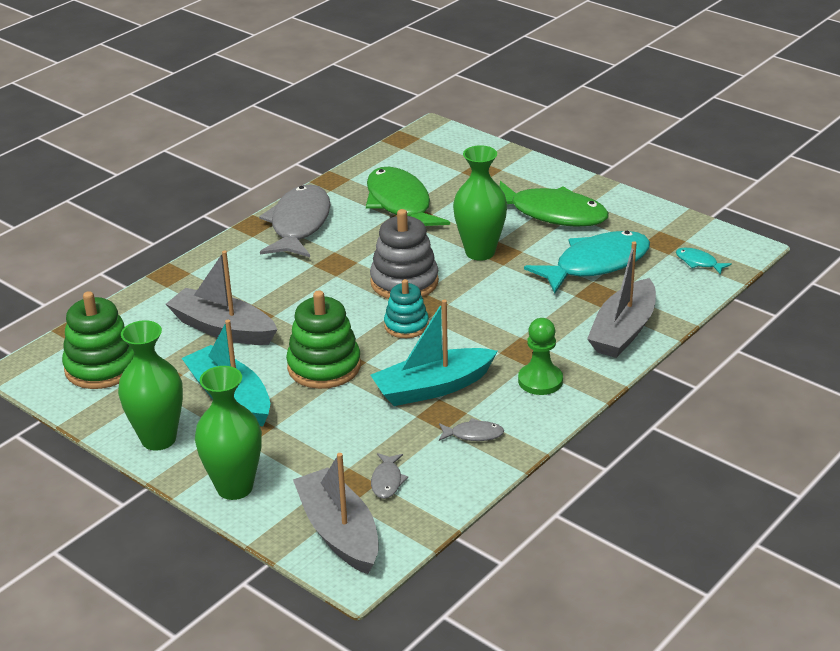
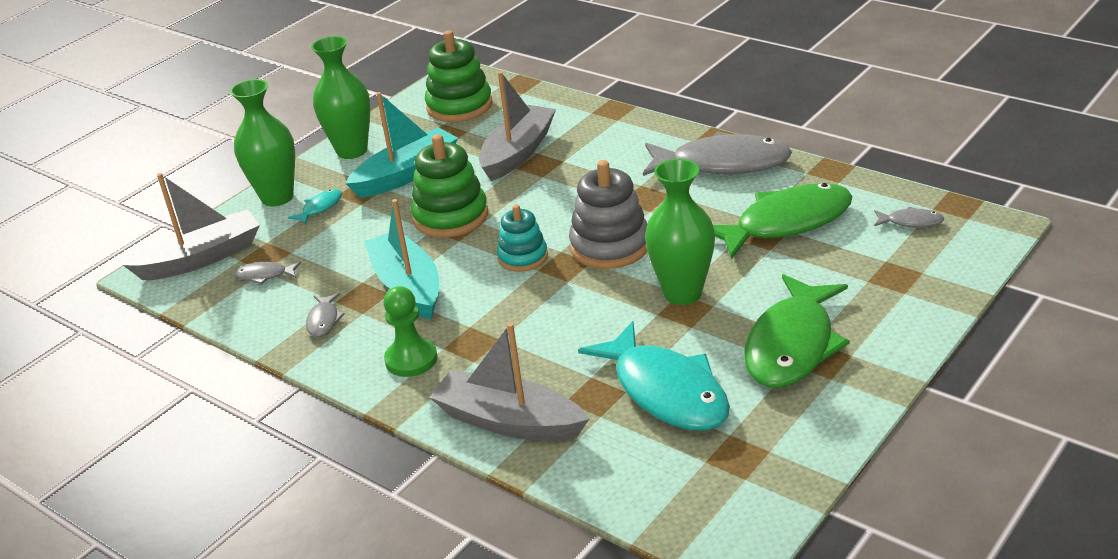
camera: 90 degrees right, 0 degrees up
turquoise fish [676,248,732,275] -> turquoise fish moved to [288,189,342,225]
none -> grey fish [874,206,944,228]

